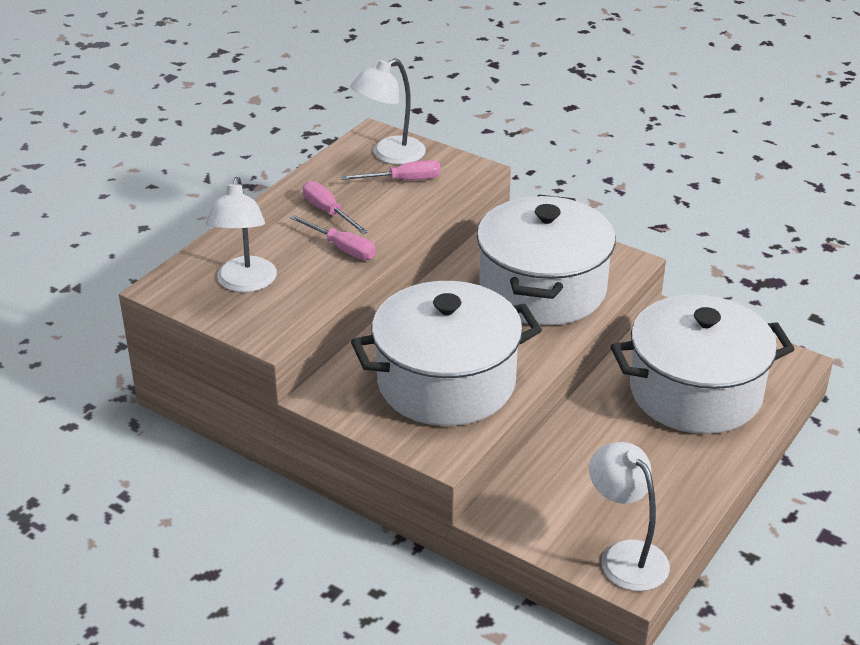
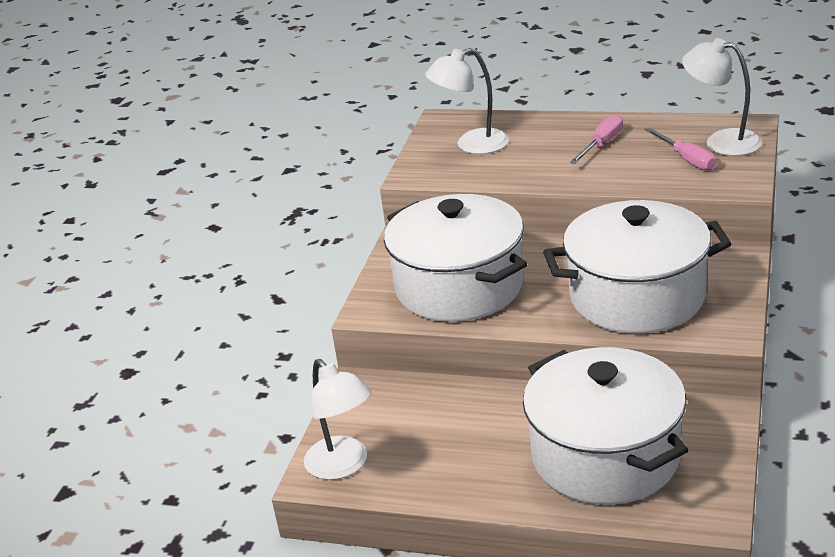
camera: 75 degrees right, 5 degrees down
pink screwdriver [290,215,376,260] -> none
white lamp [589,442,670,591] -> white lamp turned 105 degrees clockwise [304,359,372,480]

